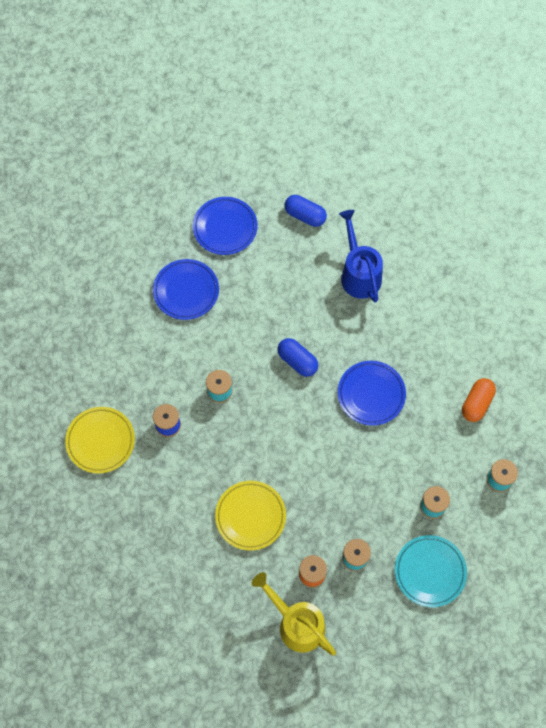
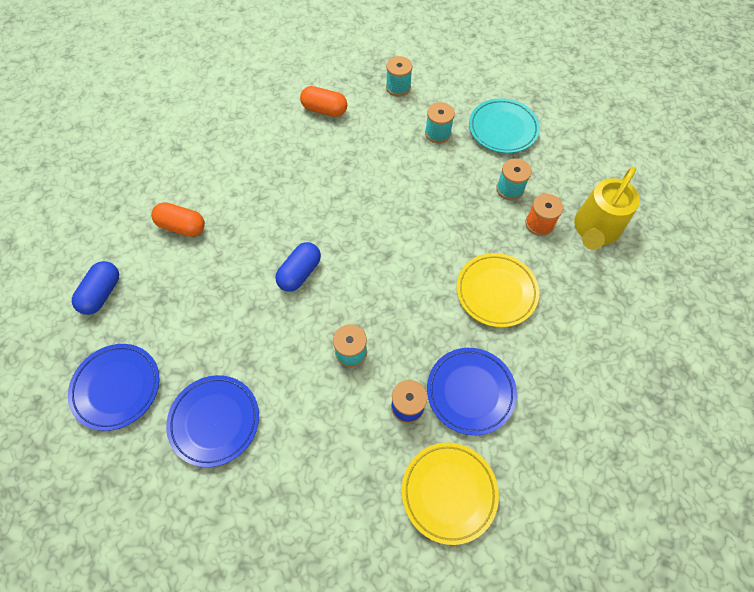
camera: 100 degrees left, 5 degrees down
blue plate [338,361,406,426] -> blue plate moved to [427,348,517,435]
blue watering can [339,210,383,302] -> orange capsule [151,202,205,237]

